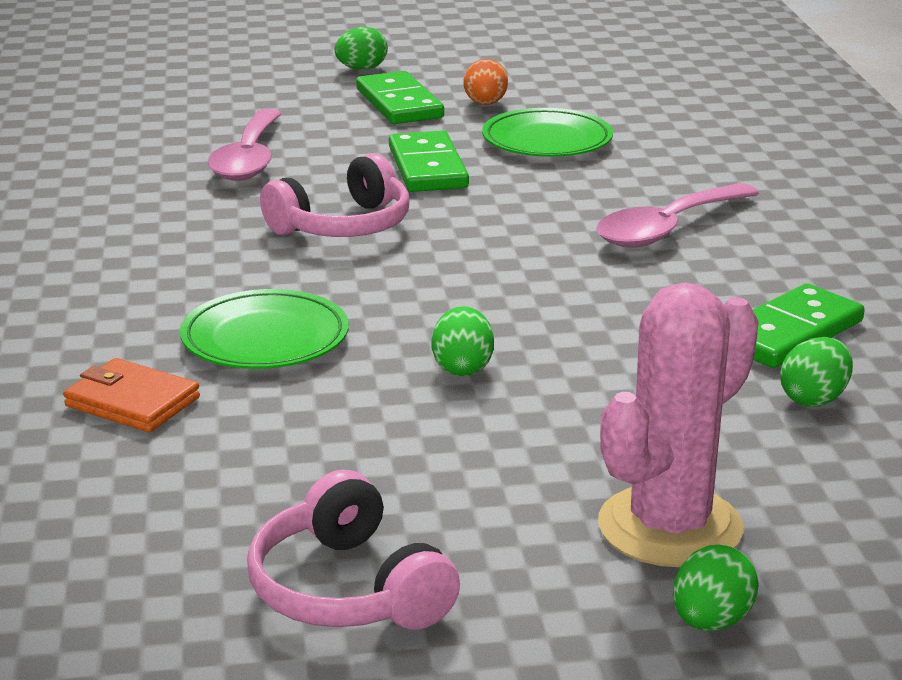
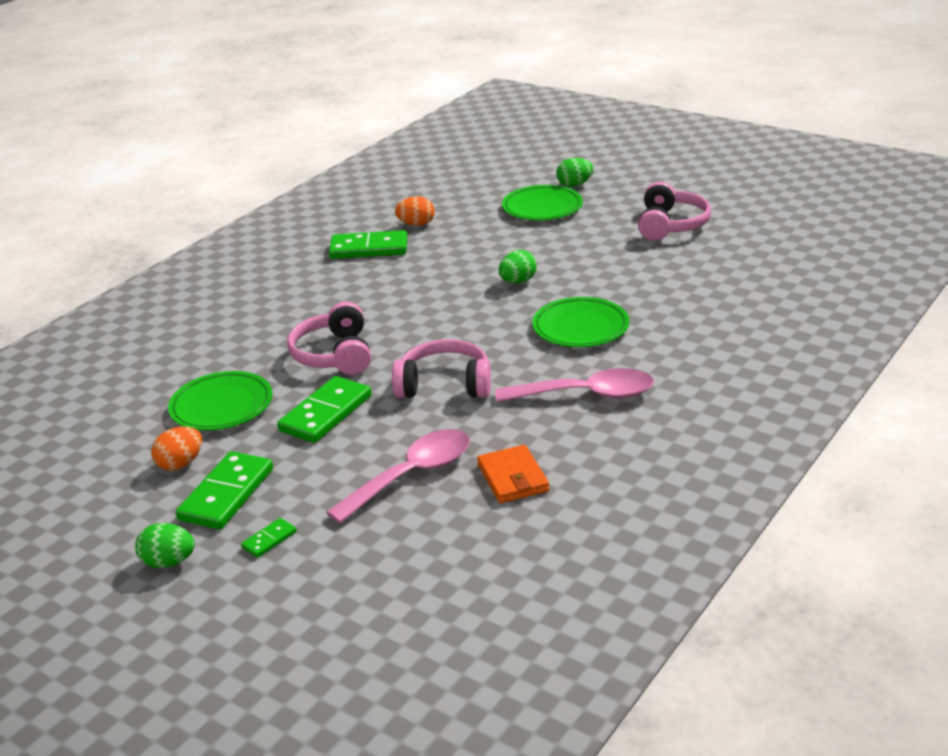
camera: 135 degrees left, 5 degrees up
orange wallet [63,358,200,432] -> orange wallet moved to [477,445,549,503]
pink spoon [596,183,759,248] -> pink spoon moved to [495,368,654,402]
pink cactus [598,282,759,567] -> green plate [502,185,583,220]
green egg [780,337,853,407] -> orange egg [395,196,435,226]
none -> green domino [241,518,297,558]
none -> pink headphones [287,301,371,375]

